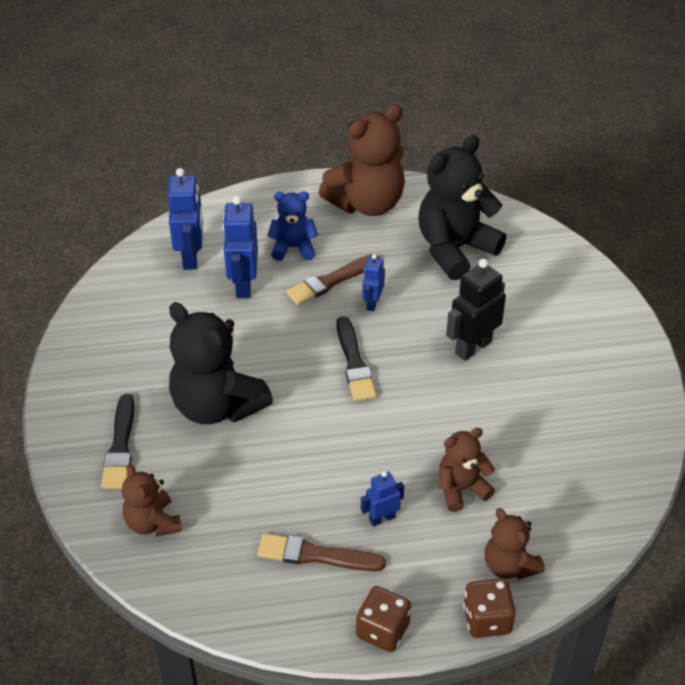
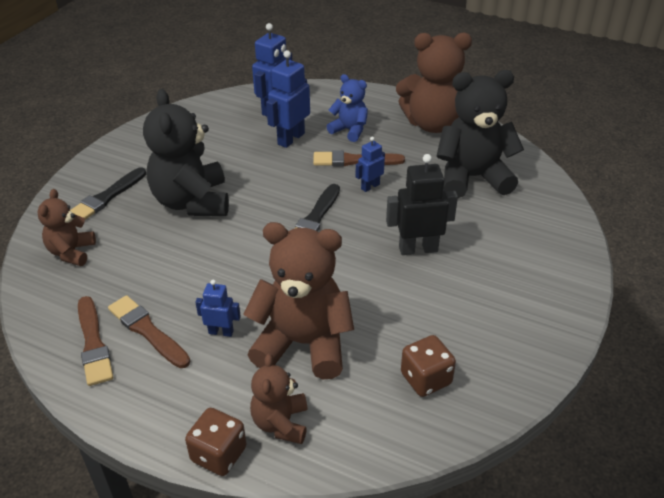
camera: 35 degrees right, 5 degrees down
brown dice [356,586,411,652] -> brown dice moved to [401,335,456,397]
brown teddy bear [439,428,495,512] -> brown teddy bear [244,222,354,379], size x1.82
none -> brown brush [78,296,113,386]

